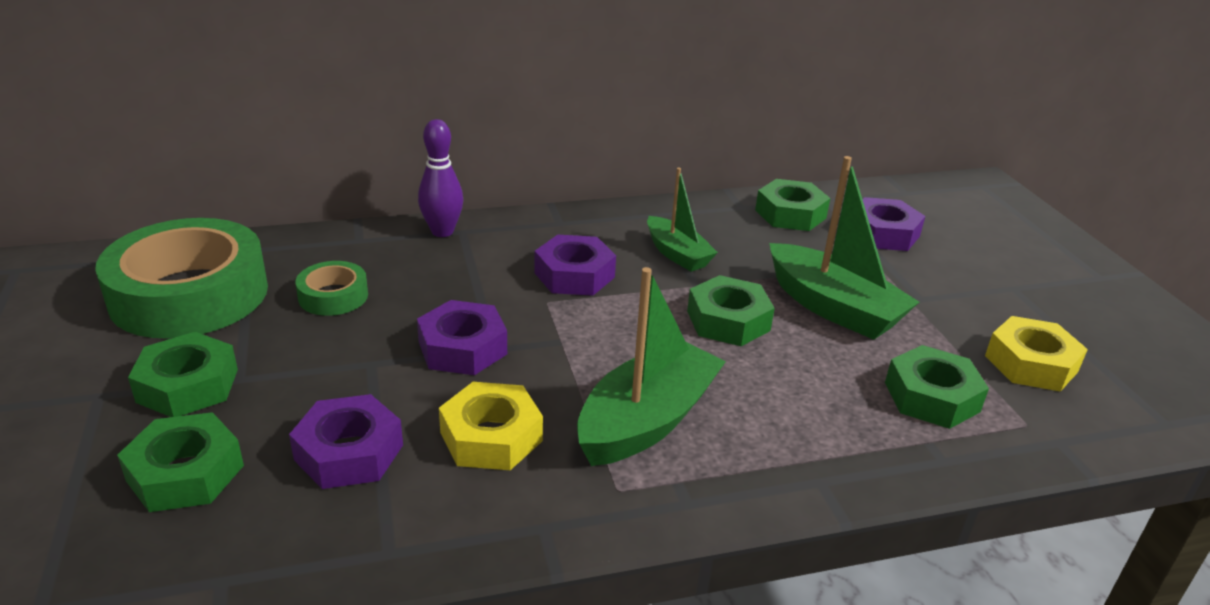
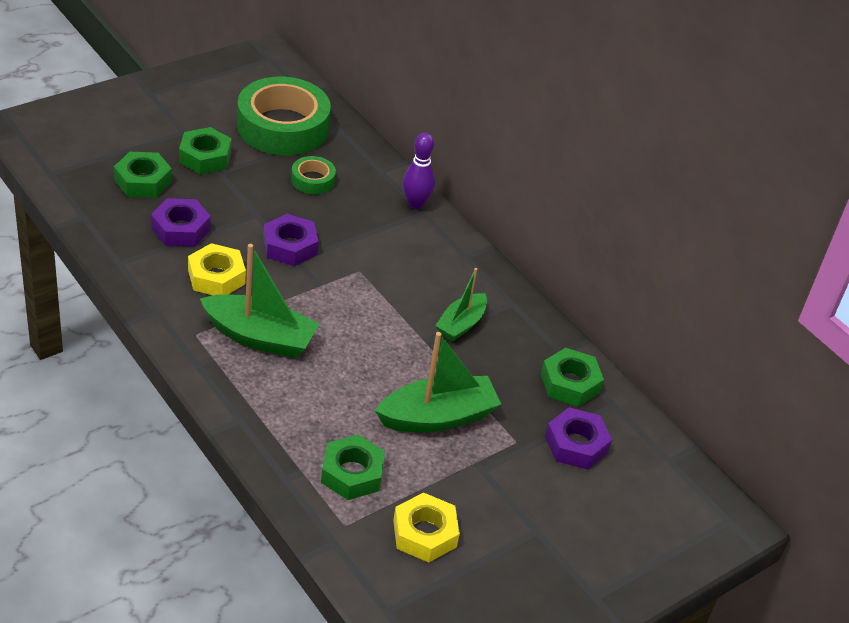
camera: 65 degrees right, 10 degrees up
purple nut [534,235,616,296] -> none
green nut [687,275,775,346] -> none
green boat [769,156,919,340] -> green boat turned 135 degrees counterclockwise [375,332,501,433]

